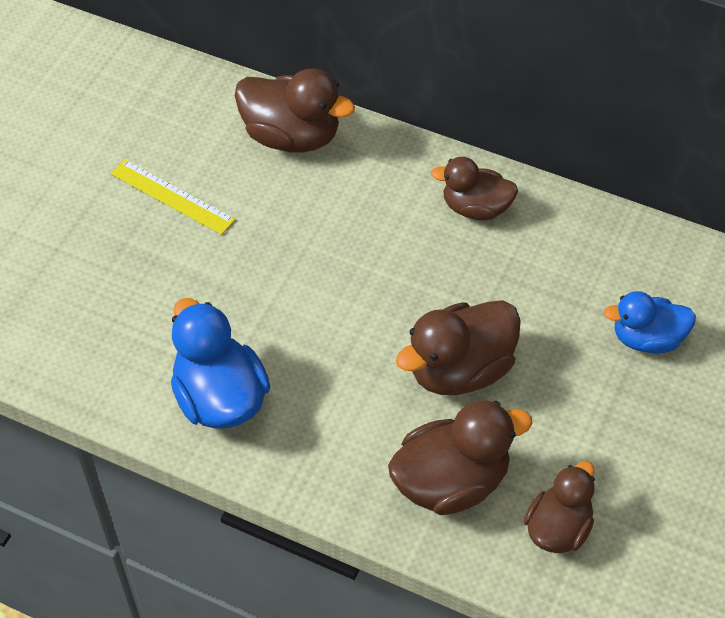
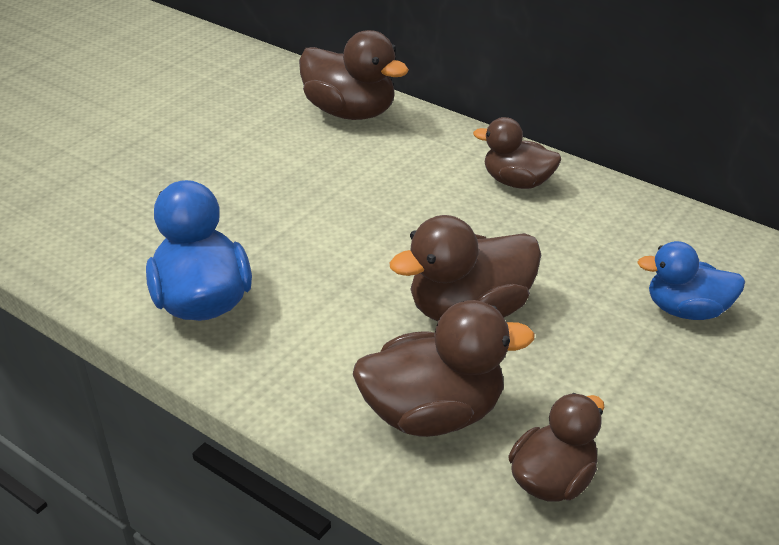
camera: 10 degrees right, 15 degrees down
yellow ruler [111,159,236,235] -> none

